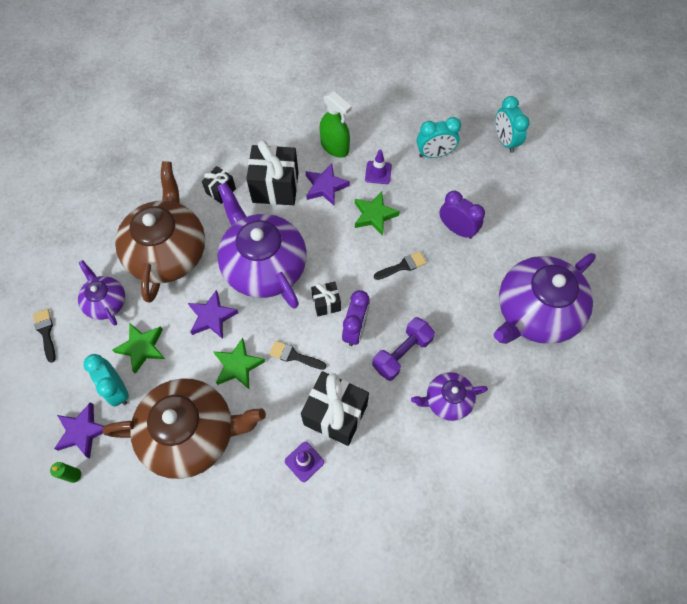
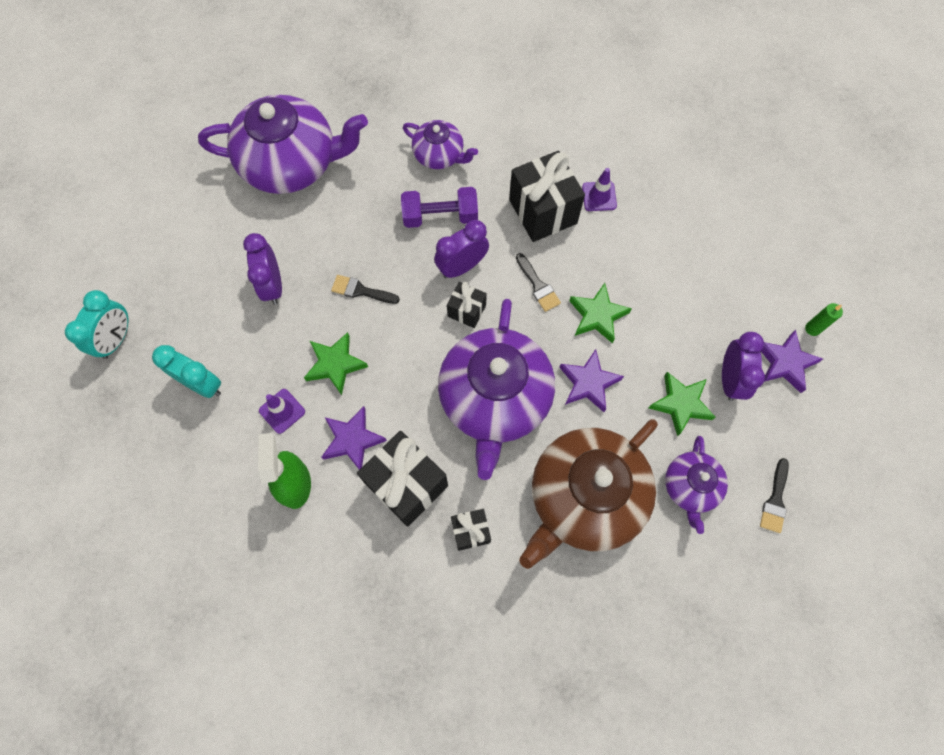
camera: 140 degrees left, 5 degrees up
turquoise clock [84,354,129,407] -> purple clock [722,332,765,401]
brown teapot [102,378,266,479] -> none

